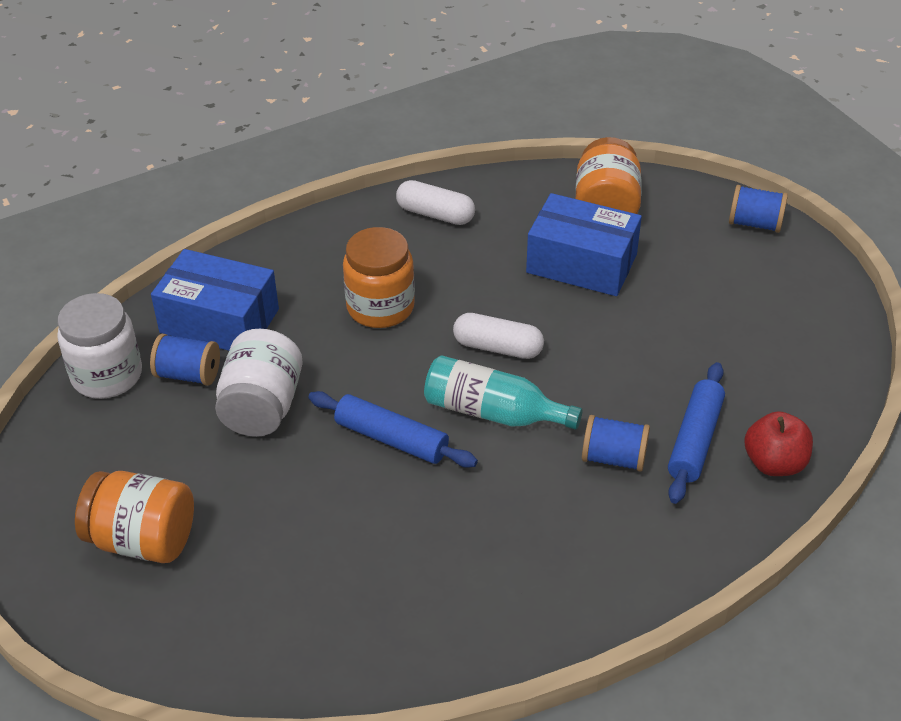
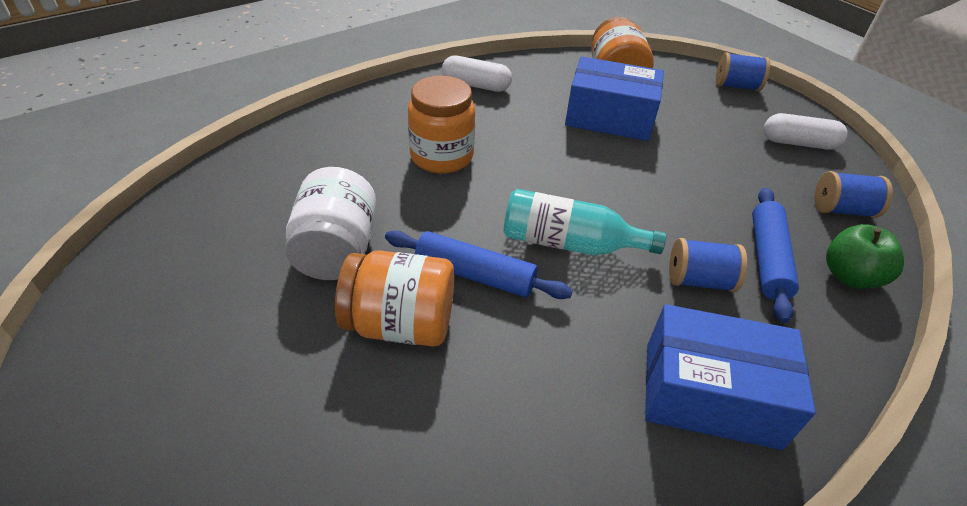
camera: 10 degrees left, 0 degrees up
white jar [57,293,142,399] -> none
orange jar [75,471,194,563] -> orange jar moved to [335,250,454,347]
blue spool [150,334,220,386] -> blue spool moved to [815,171,893,218]
blue box [151,249,279,351] -> blue box moved to [645,304,816,450]
white capsule [453,313,544,359] -> white capsule moved to [764,113,847,150]
red apple [744,411,813,476] -> green apple [826,224,904,289]

